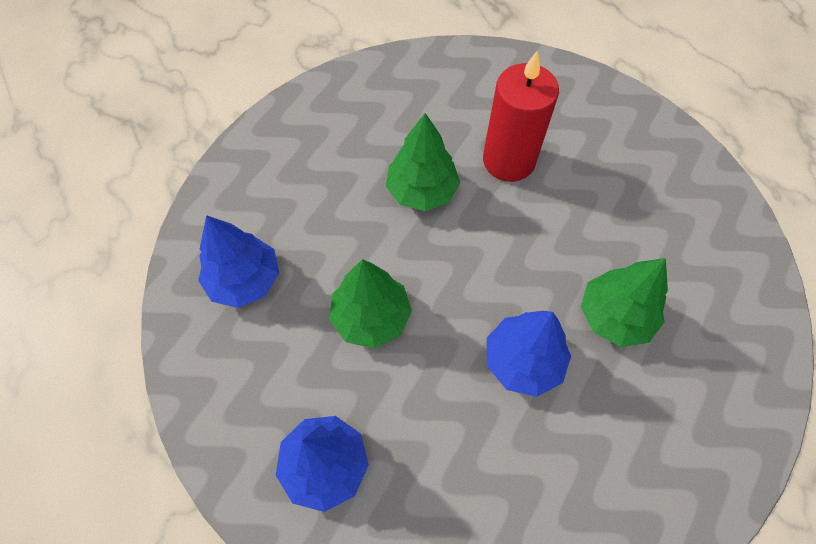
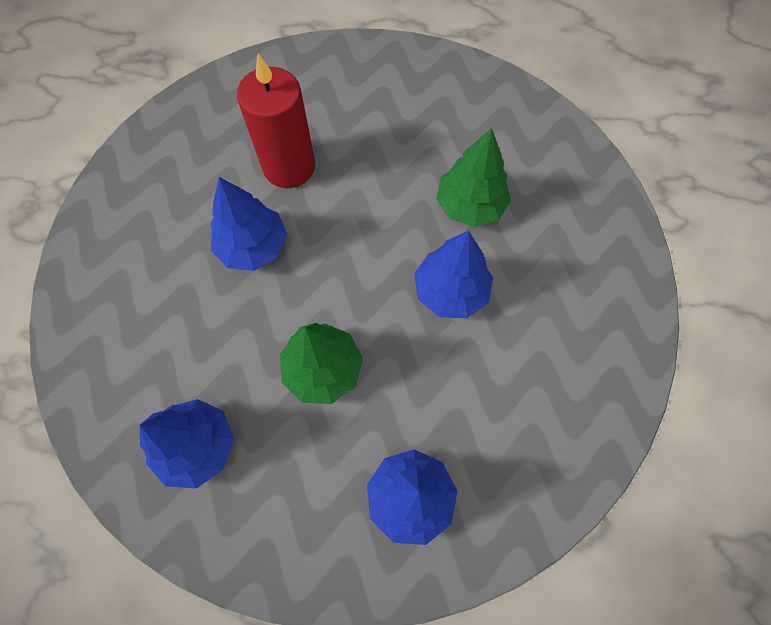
camera: 50 degrees left, 5 degrees up
green tree [386,113,460,211] -> blue tree [210,177,287,271]

